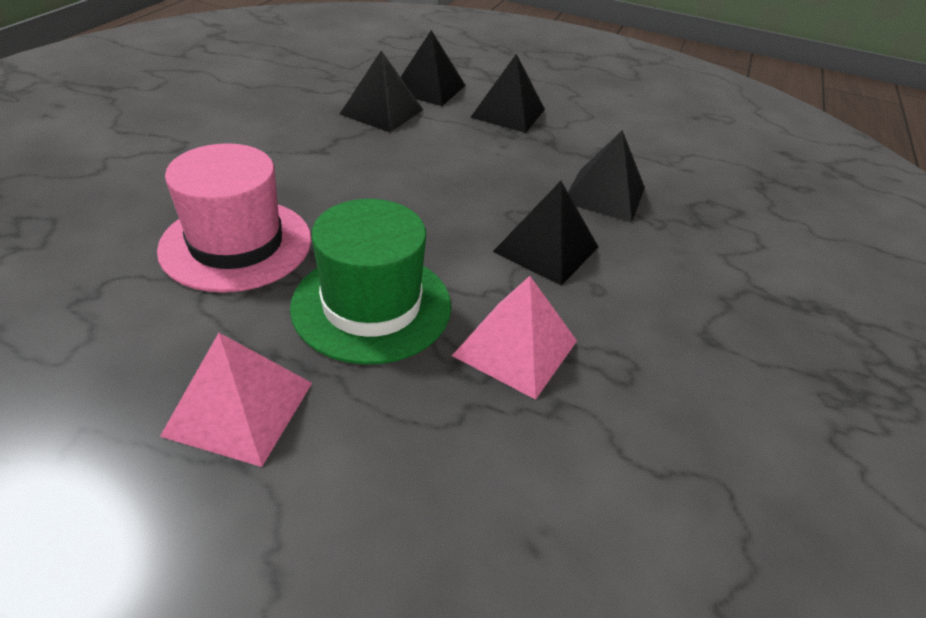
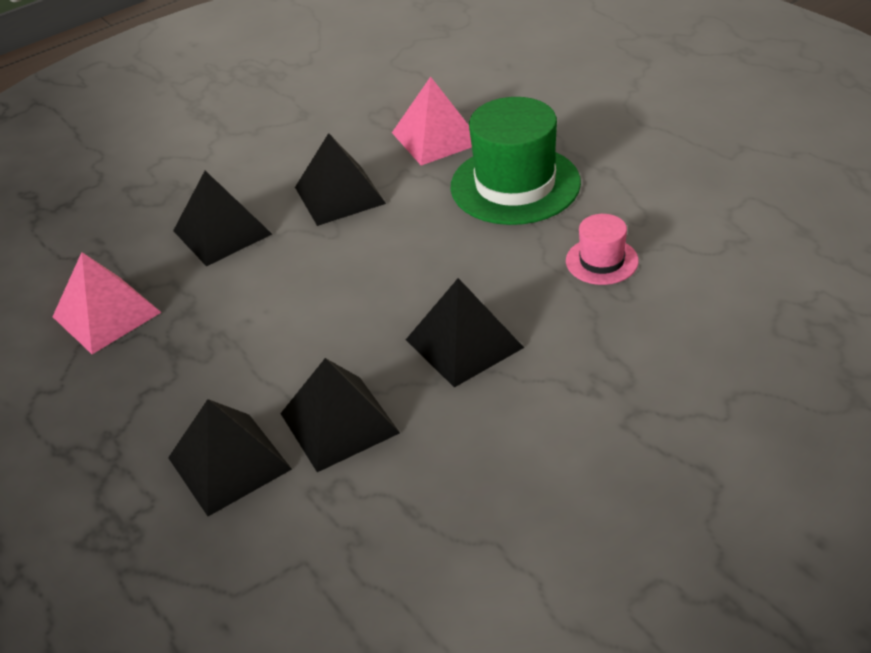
camera: 140 degrees left, 0 degrees up
pink hat [157,143,311,293] -> pink hat [566,214,639,285], size x0.51
pink pyramid [160,333,312,467] -> pink pyramid moved to [52,252,162,354]
black pyramid [470,54,545,133] -> black pyramid moved to [406,278,524,388]

